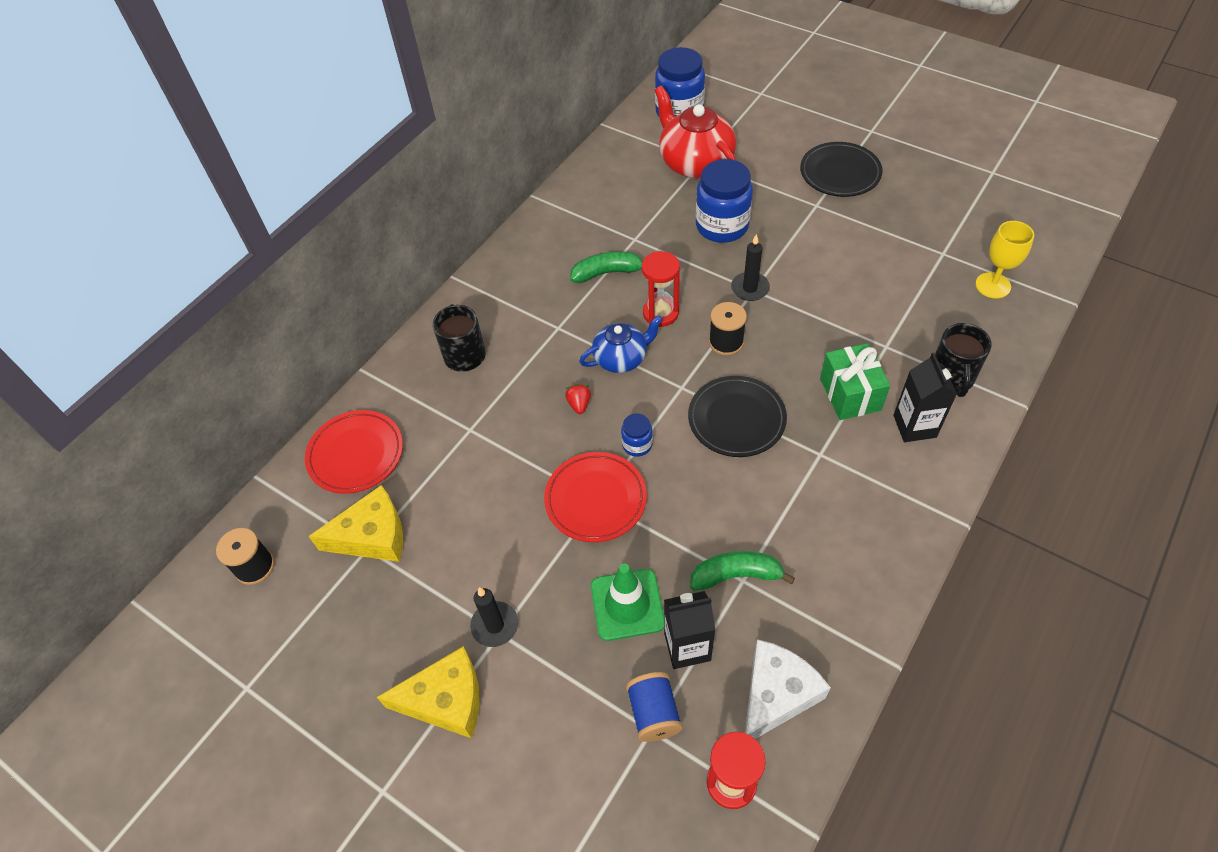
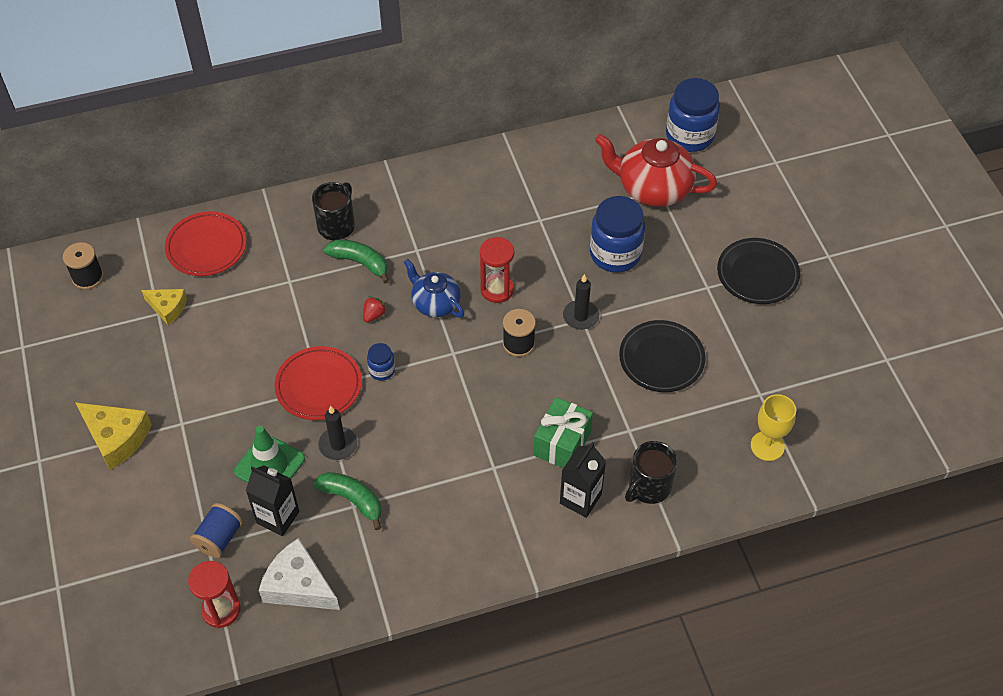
camera: 35 degrees right, 0 degrees up
yellow cheese [309,485,403,562] -> yellow cheese [141,289,187,325], size x0.62
black candle [470,587,518,647] -> black candle moved to [318,405,357,460]
green banana [570,251,643,283] -> green banana moved to [324,240,389,283]
blue teapot [579,315,663,373] -> blue teapot turned 150 degrees counterclockwise [404,259,464,318]
red teapot [654,86,736,178] -> red teapot turned 75 degrees counterclockwise [595,134,717,207]
black plate [688,376,787,457] -> black plate moved to [619,320,706,392]
white cheese [745,639,831,739] -> white cheese turned 135 degrees counterclockwise [259,538,340,610]

